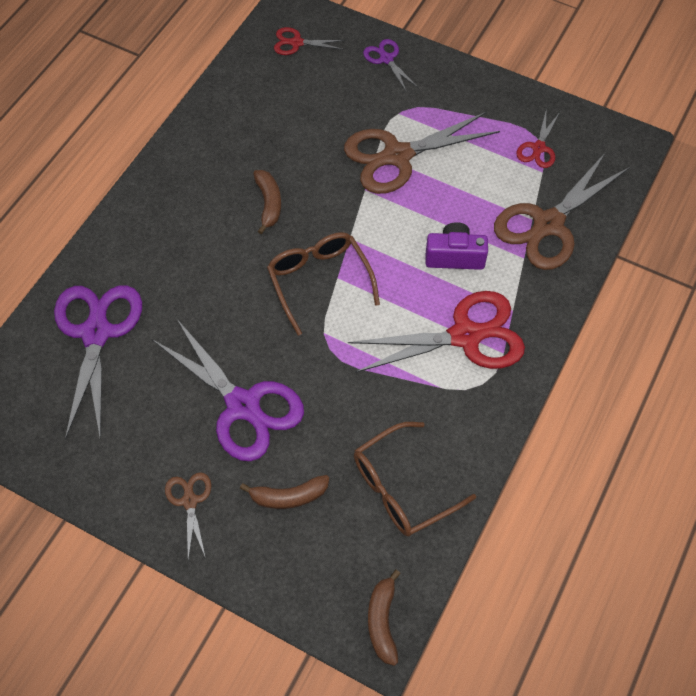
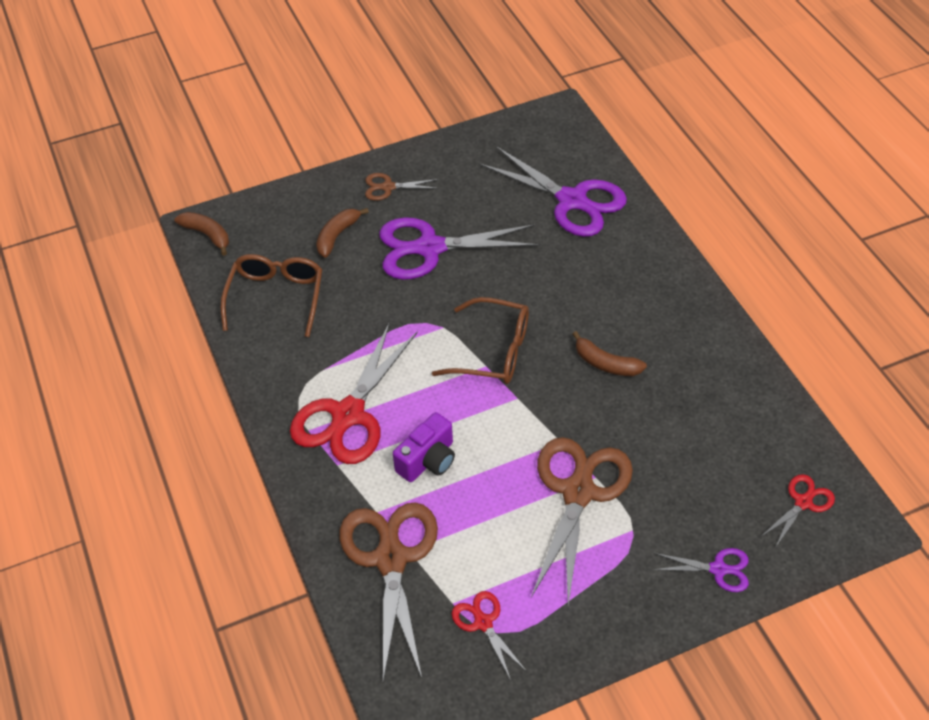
camera: 130 degrees right, 10 degrees down
brown scissors [165,472,212,559] -> brown scissors turned 150 degrees clockwise [365,173,439,201]

